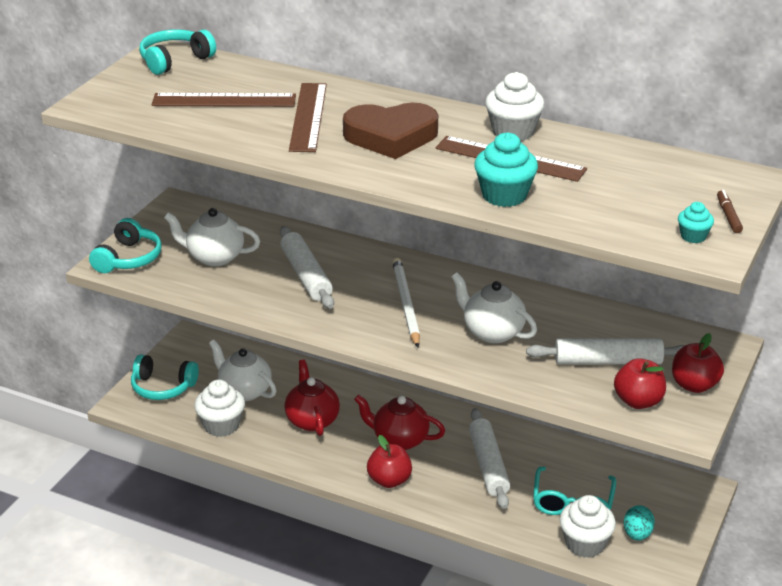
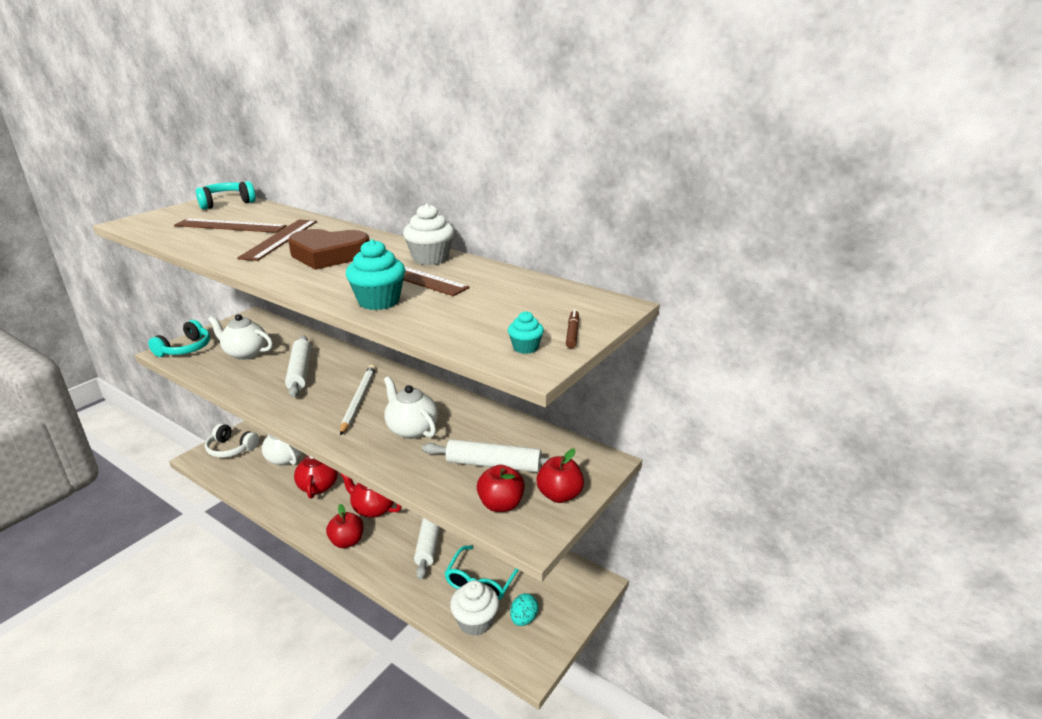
camera: 10 degrees right, 5 degrees down
turquoise headphones [131,354,199,400] -> white headphones [205,423,259,458]
white cupcake [194,380,245,437] -> none

